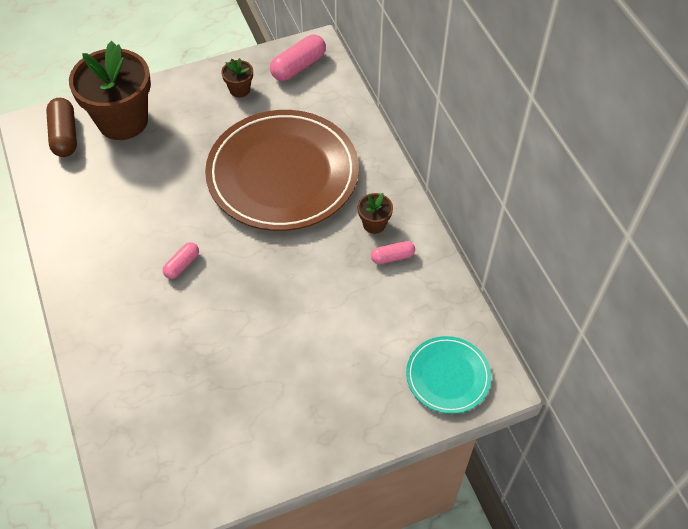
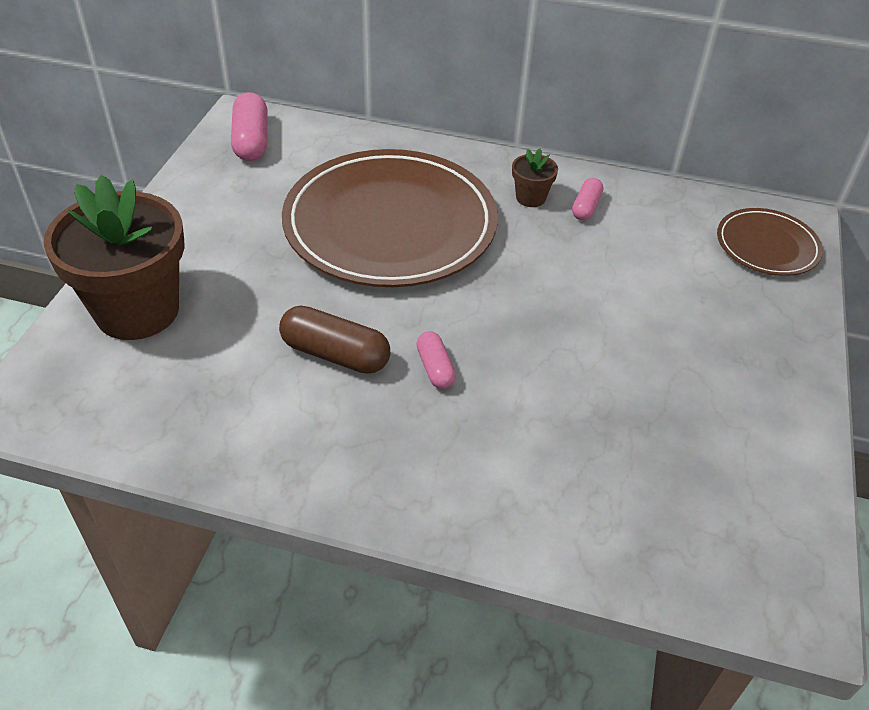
camera: 55 degrees left, 10 degrees down
brown capsule [46,98,77,157] -> brown capsule moved to [279,305,390,374]
brown flower pot [221,58,253,98] -> none
turquoise plate [406,336,491,414] -> brown plate [717,208,823,276]

